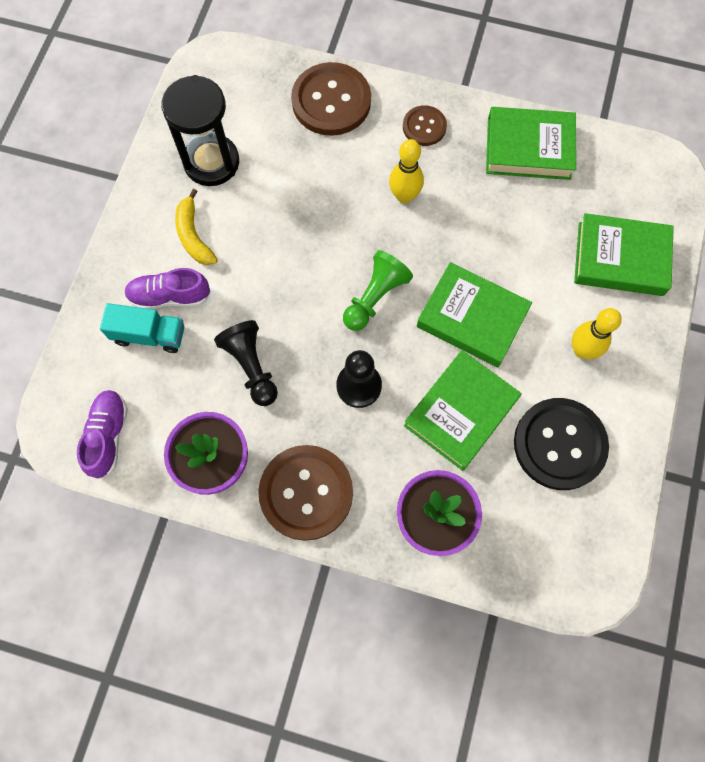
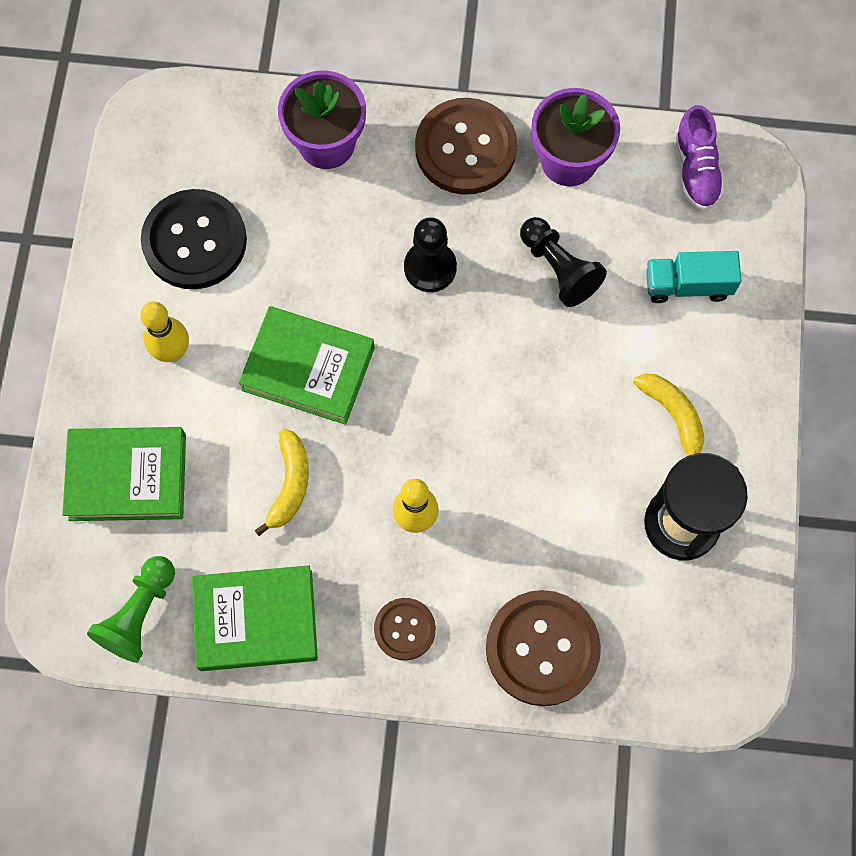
camera: 170 degrees right, 0 degrees up
purple shoe [124,268,211,309] -> none
green pawn [343,250,413,331] -> green pawn moved to [87,556,175,663]
green book [404,350,521,471] -> none
none -> yellow banana [254,429,309,536]

